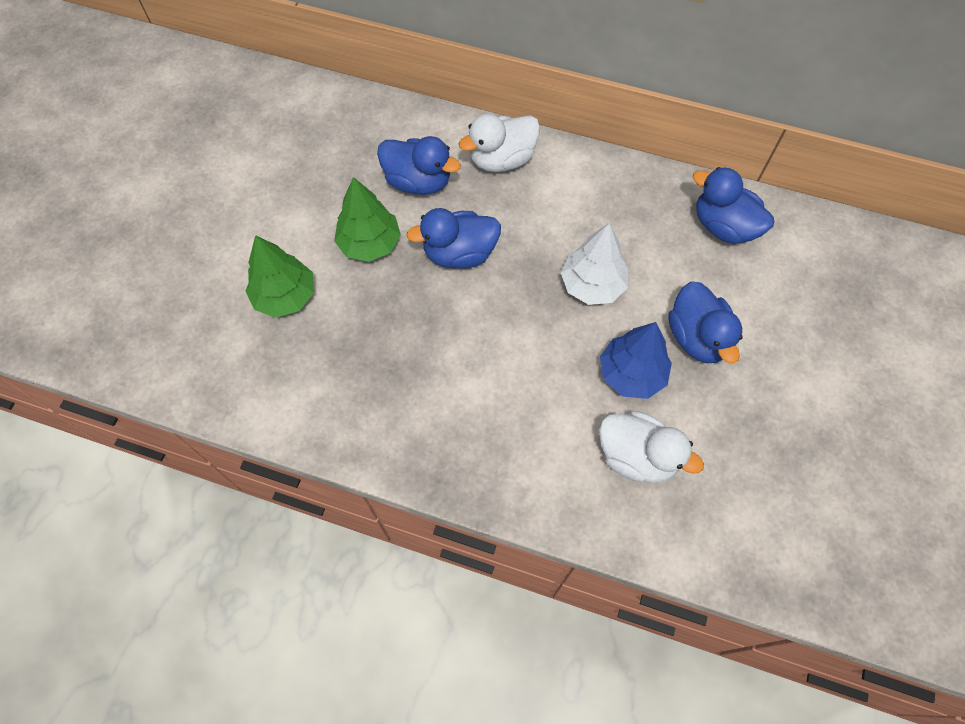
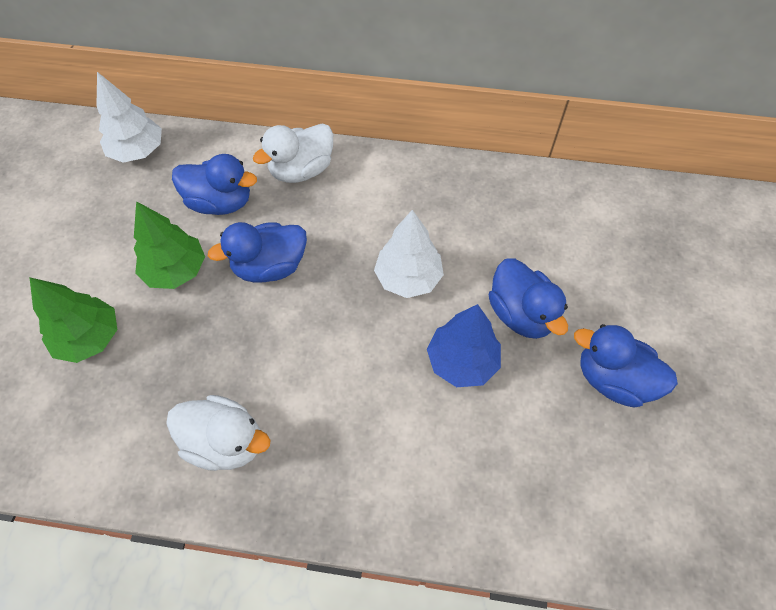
camera: 10 degrees left, 5 degrees down
white duck [599,411,704,483] -> white duck moved to [166,395,270,471]
blue duck [693,167,774,244] -> blue duck moved to [574,324,678,408]
none -> white tree [96,72,162,163]

